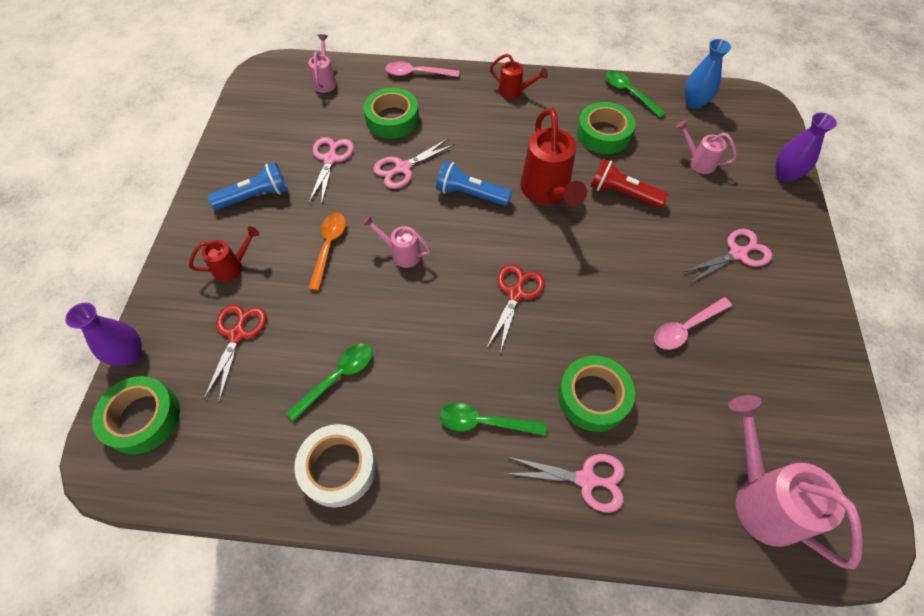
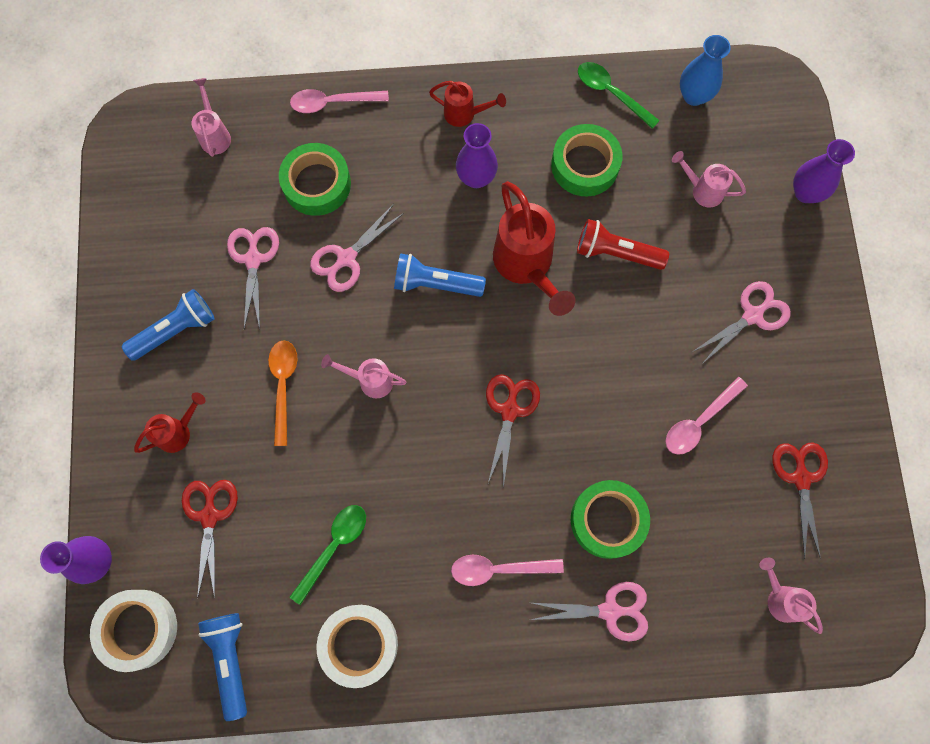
camera: 10 degrees left, 15 degrees up
green tape [92,376,180,454] -> white tape [90,590,177,672]
green spoon [439,403,546,436] -> pink spoon [451,555,564,586]
pink watering can [728,395,863,569] -> pink watering can [759,558,823,634], size x0.54
none -> blue flashlight [198,613,247,721]
none -> purple vase [456,123,498,188]
none -> red scissors [773,442,828,559]

